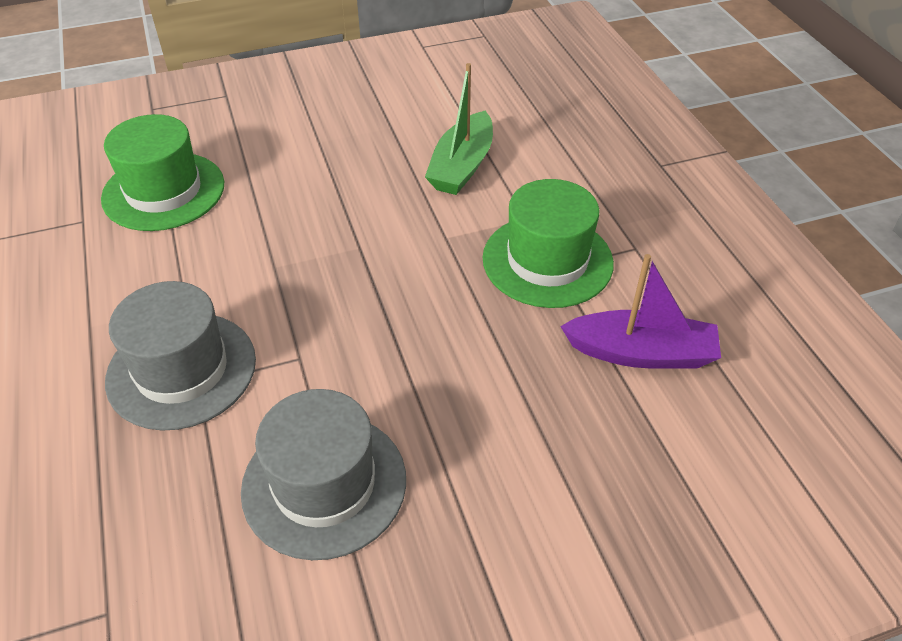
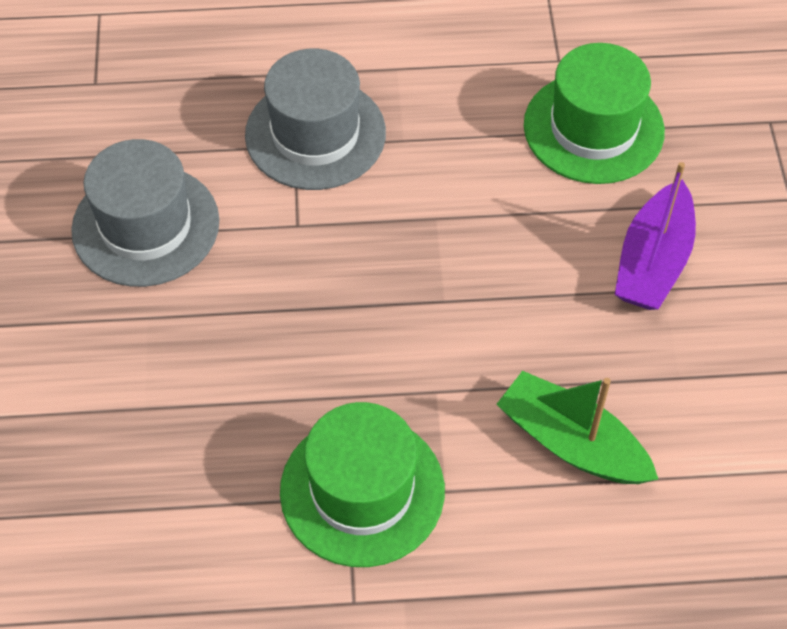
camera: 105 degrees right, 10 degrees up
purple boat [560,254,721,369] -> purple boat moved to [615,162,696,310]

